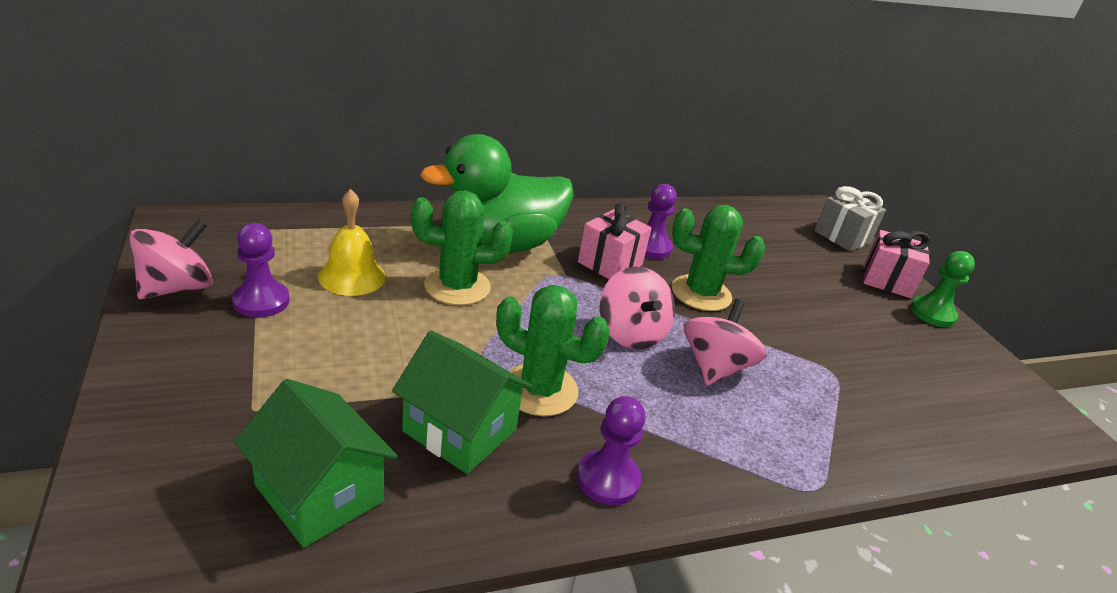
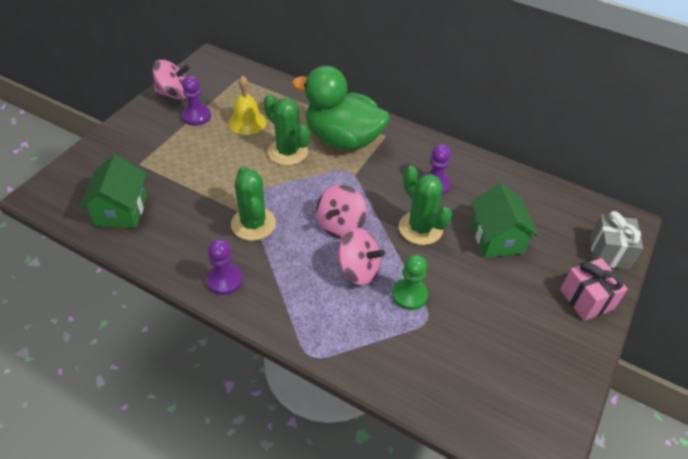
camera: 50 degrees right, 15 degrees up
green house [392,331,533,474] -> green house moved to [471,183,539,258]
pink gift [578,202,652,279] -> none
pink spinning top [684,299,766,386] -> pink spinning top turned 45 degrees clockwise [337,228,385,285]
green pawn [911,251,975,327] -> green pawn moved to [392,255,428,310]

